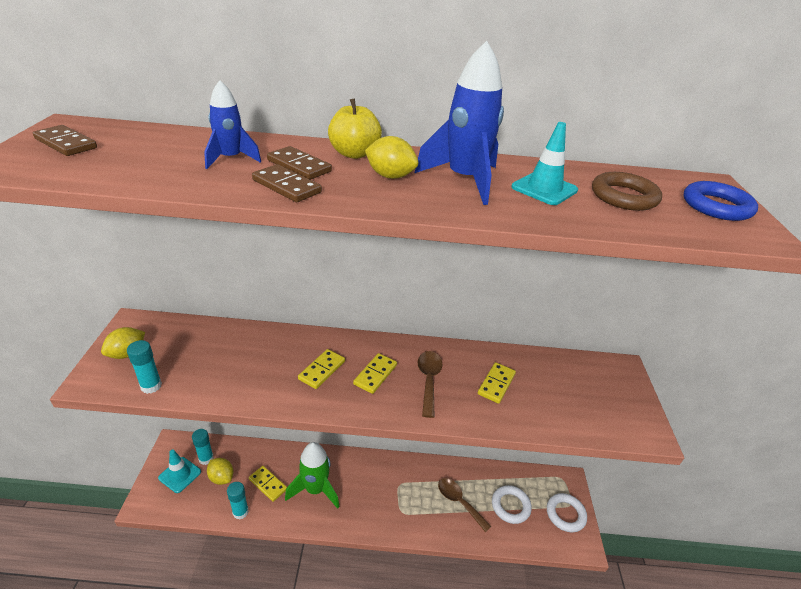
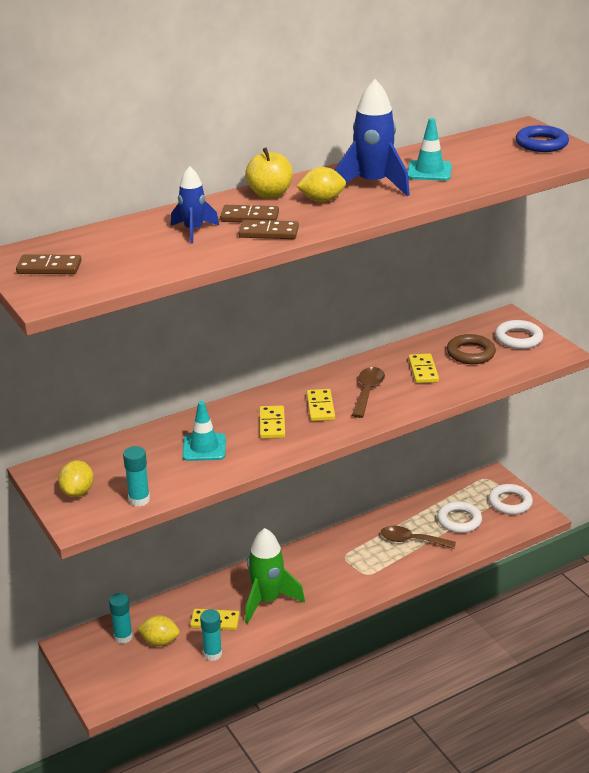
camera: 30 degrees left, 5 degrees down
turquoise traffic cone [158,450,201,493] -> turquoise traffic cone moved to [182,401,226,461]
brown spoon [418,351,442,418] -> brown spoon turned 45 degrees clockwise [352,367,385,418]
brown ring [592,172,662,211] -> brown ring moved to [447,334,496,364]
none -> white ring [495,320,543,349]

